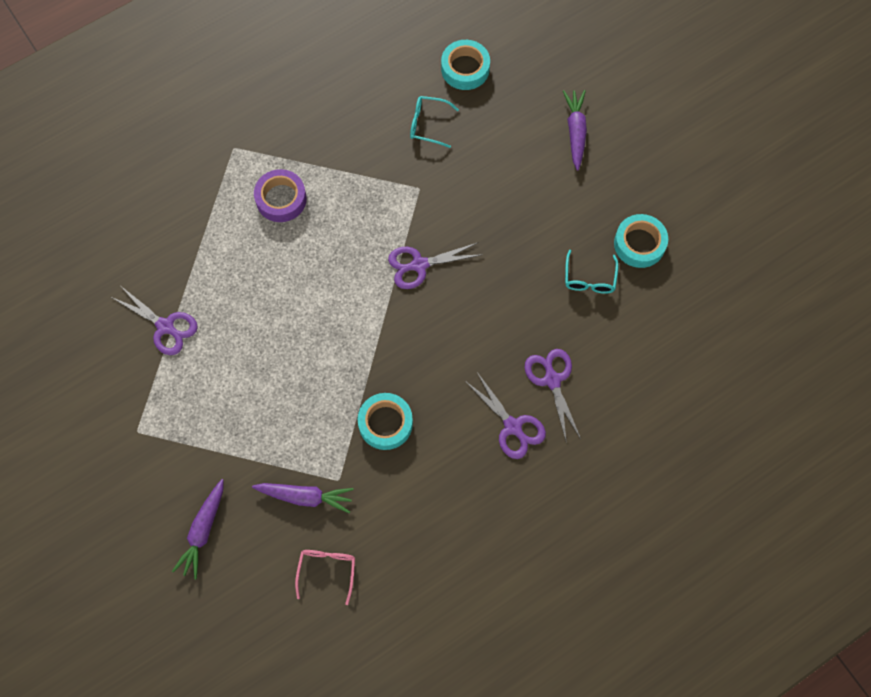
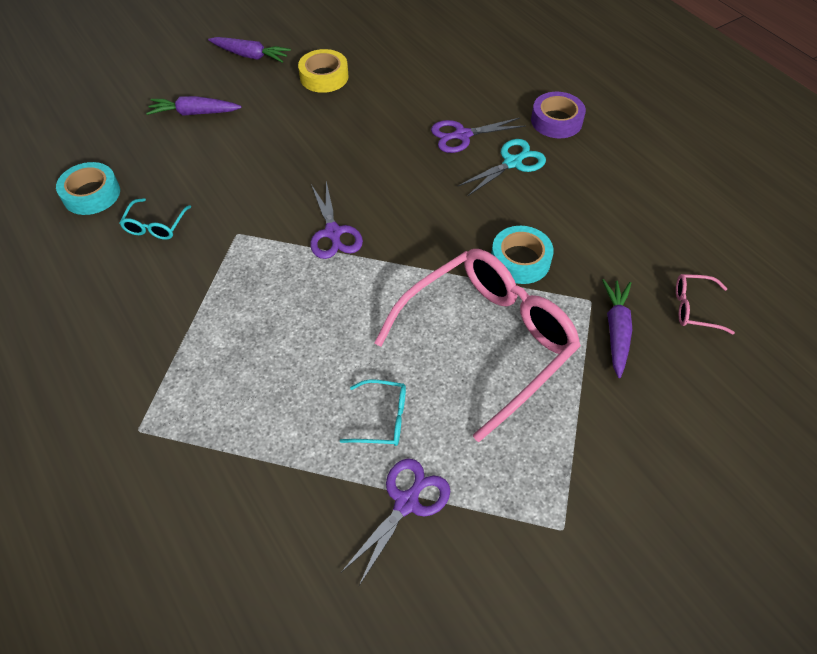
camera: 90 degrees left, 15 degrees down
purple carrot [172,479,224,580] -> purple carrot moved to [208,37,291,63]
purple tape [254,169,307,222] -> purple tape moved to [531,92,586,138]
purple scissors [465,372,546,459] -> turquoise scissors [457,139,546,196]
turquoise glasses [565,250,619,294] -> turquoise glasses moved to [340,379,406,446]
turquoise tape [614,214,668,268] -> yellow tape [298,49,348,93]
none -> pink glasses [374,249,581,442]

